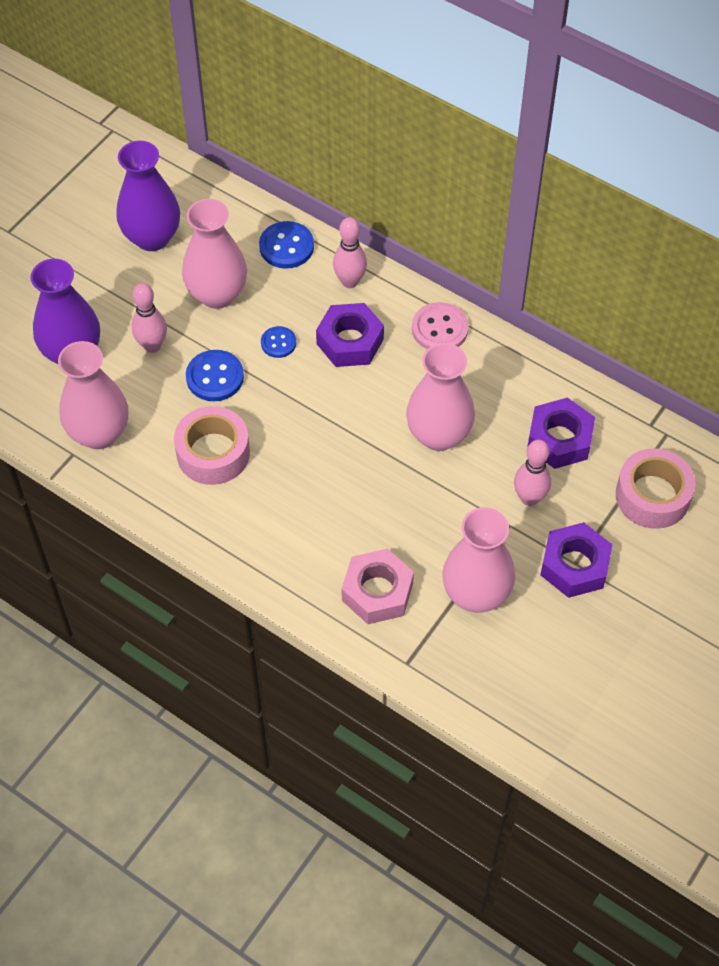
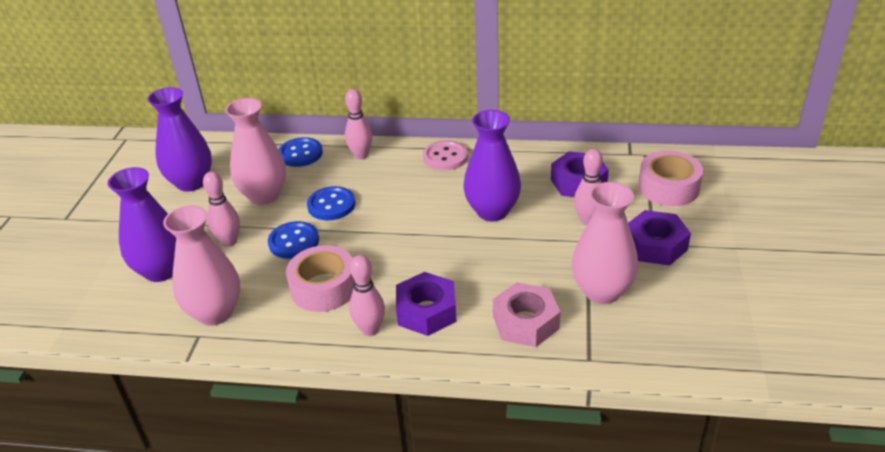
camera: 25 degrees left, 20 degrees down
blue button [261,326,296,358] -> blue button [307,186,355,220], size x1.60
purple nut [316,303,384,367] -> purple nut moved to [396,272,457,336]
pink vase [406,343,475,451] -> purple vase [463,110,521,221]
none -> pink bowling pin [349,255,385,336]

